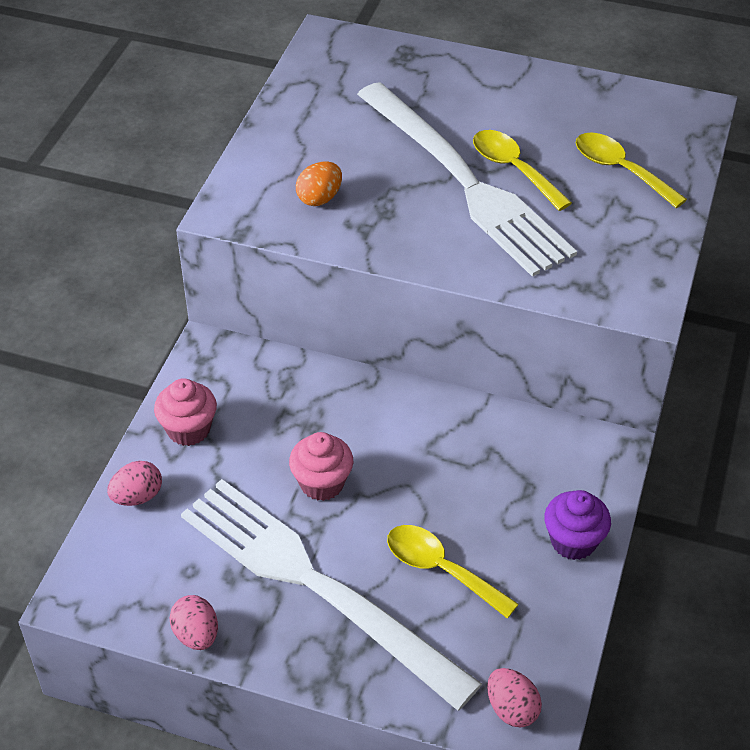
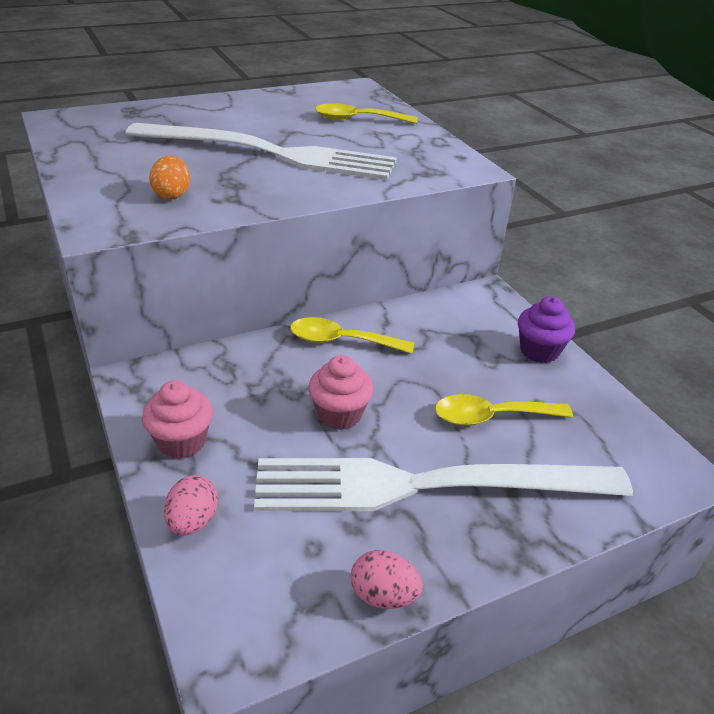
camera: 45 degrees left, 10 degrees down
yellow spoon [473,130,572,211] -> yellow spoon moved to [290,317,414,354]
pink egg [487,668,542,727] -> none

